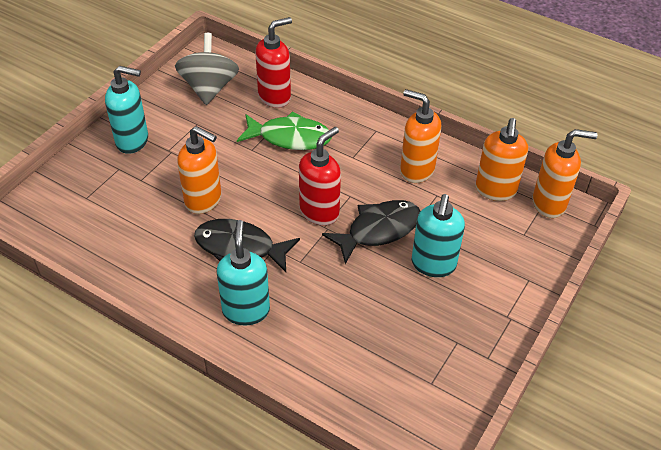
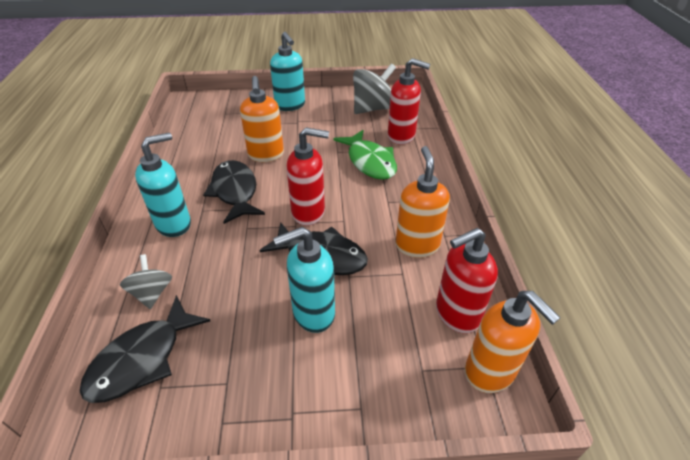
camera: 55 degrees right, 5 degrees down
orange soap dispenser [475,118,528,201] -> red soap dispenser [436,228,498,333]
none -> black fish [79,295,210,403]
none -> grey spinning top [120,254,172,309]

